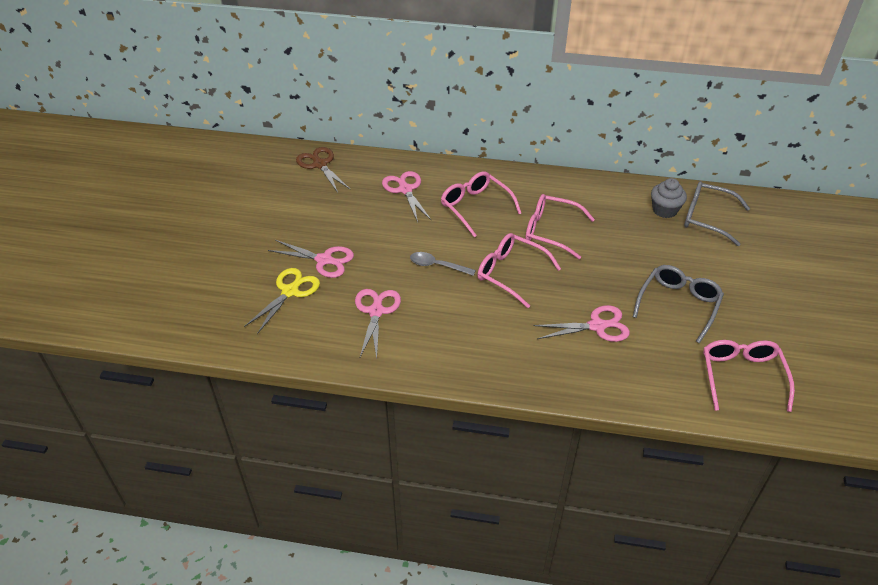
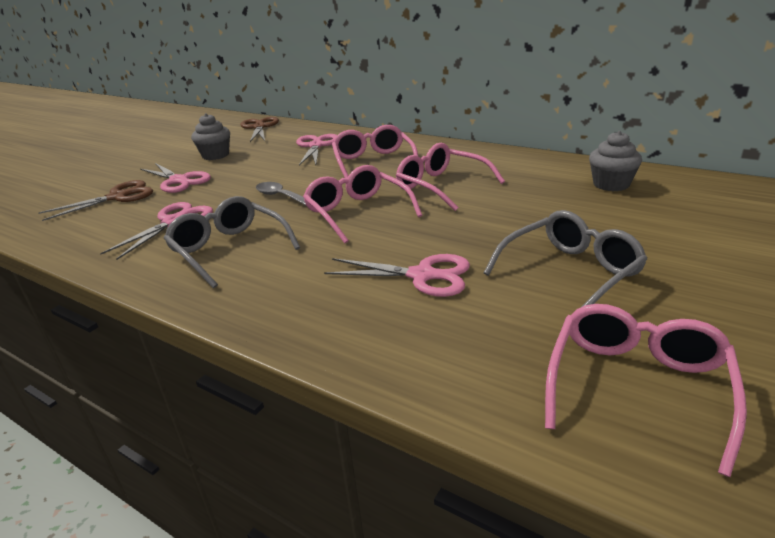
camera: 25 degrees right, 15 degrees down
yellow scissors [244,268,320,334] -> brown scissors [38,180,153,221]
grey glasses [684,181,750,246] -> grey glasses moved to [164,196,300,288]
none -> grey cupcake [191,113,230,160]

